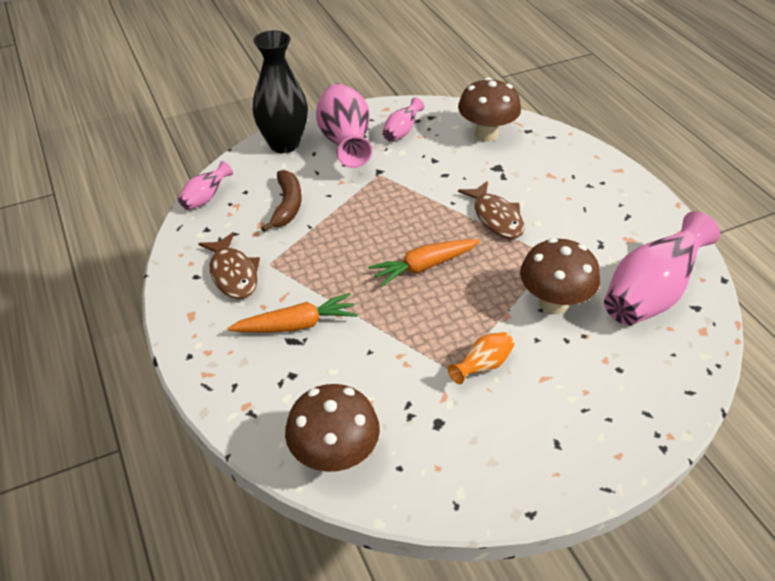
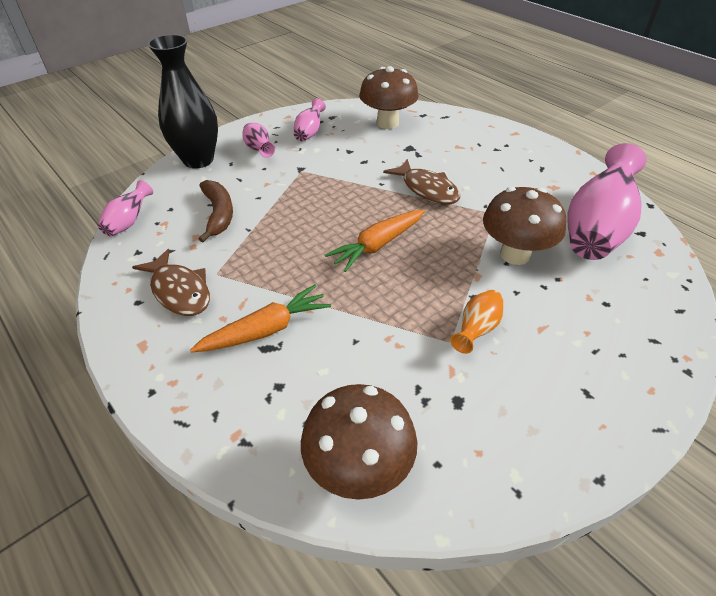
camera: 15 degrees left, 0 degrees up
pink vase [316,84,372,168] -> pink vase [242,123,275,158], size x0.49

